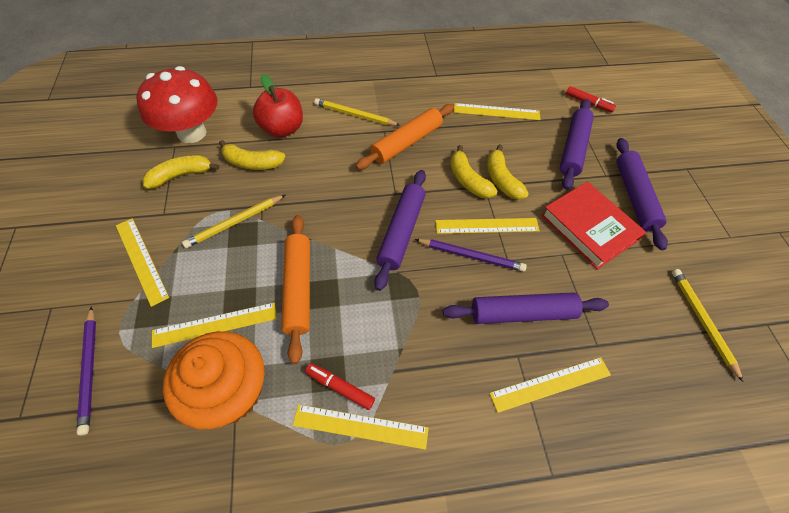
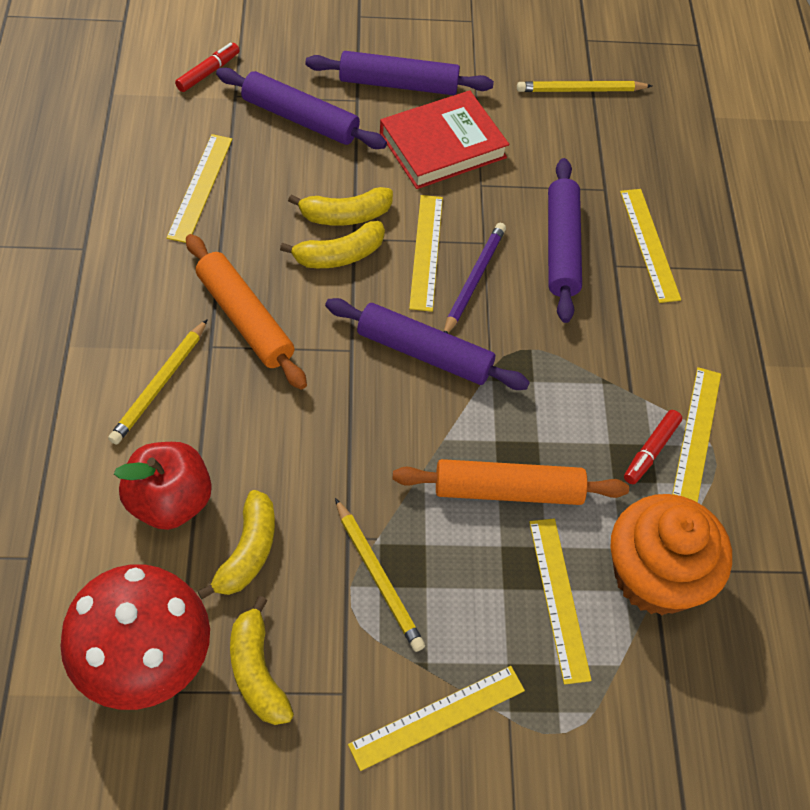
camera: 85 degrees left, 0 degrees up
purple pencil [77,306,96,435] -> none

